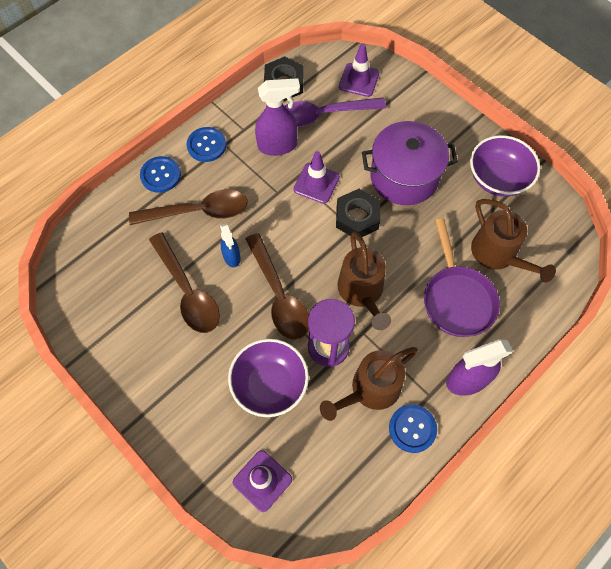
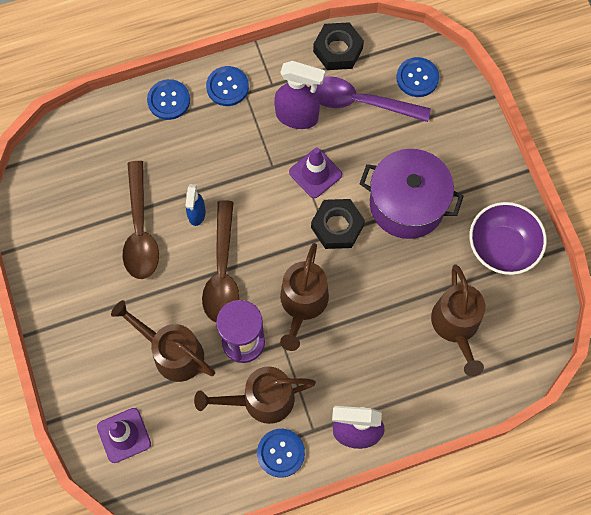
camera: 25 degrees right, 5 degrees up
brown spoon [129,189,248,225] -> none
purple bowl [228,339,309,417] -> brown watering can [111,300,215,382]
purple traffic cone [339,43,379,97] -> blue button [396,57,439,97]
purple pan [424,218,500,337] -> none

